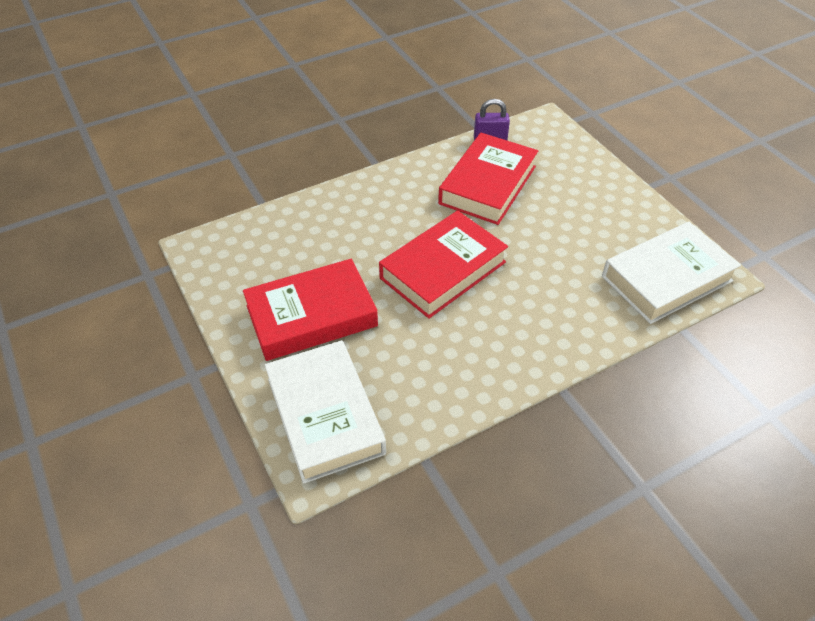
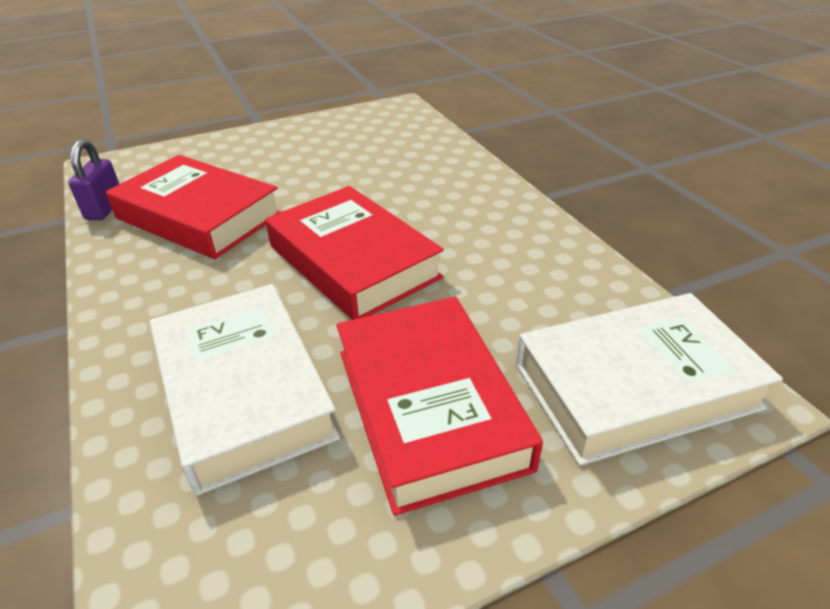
camera: 85 degrees left, 10 degrees down
white book [602,222,741,324] -> white book moved to [150,284,340,496]

